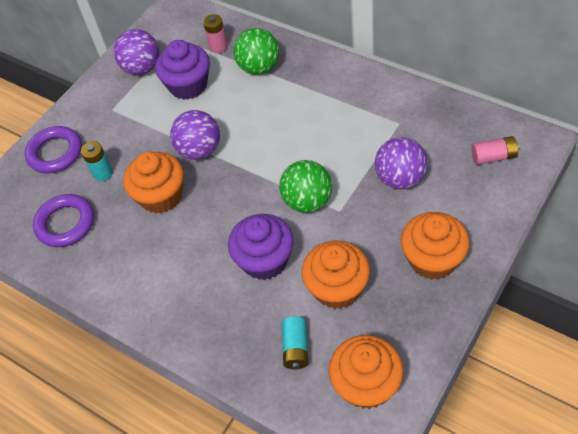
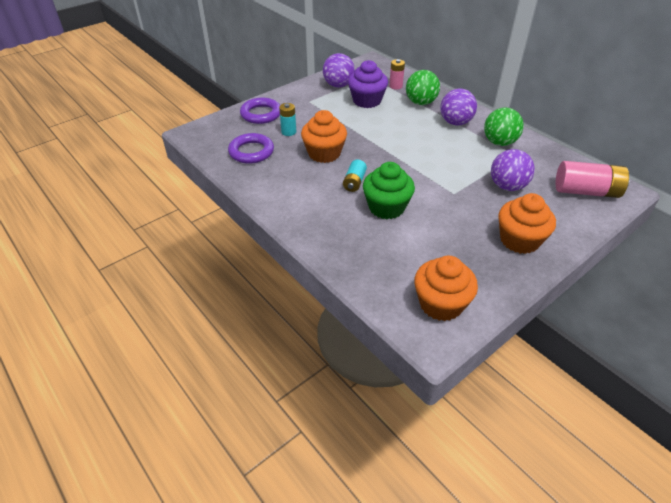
camera: 10 degrees right, 10 degrees down
purple ball [170,110,220,160] -> purple ball moved to [441,89,477,125]
purple cupcake [228,214,294,280] -> green cupcake [363,162,415,219]
green ball [279,160,332,213] -> green ball moved to [484,108,524,146]
turquoise battery [282,316,309,370] -> turquoise battery moved to [343,160,367,192]
orange cupcake [302,241,370,309] -> none
pink battery [471,136,519,165] -> pink battery [556,161,629,198], size x1.79

